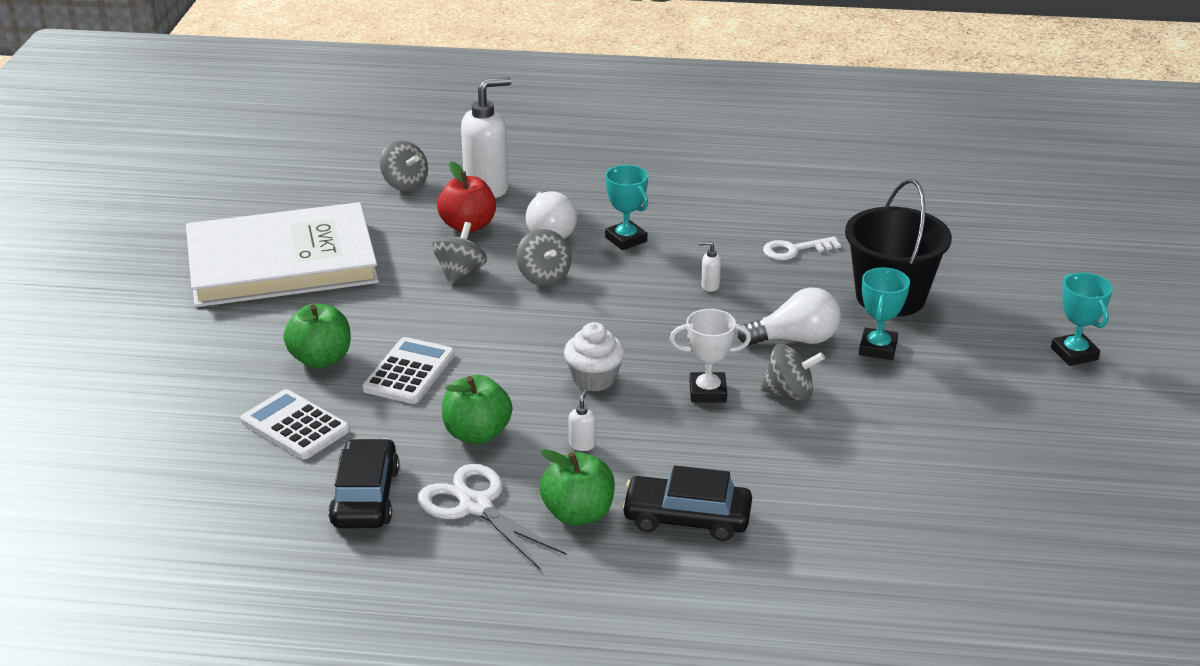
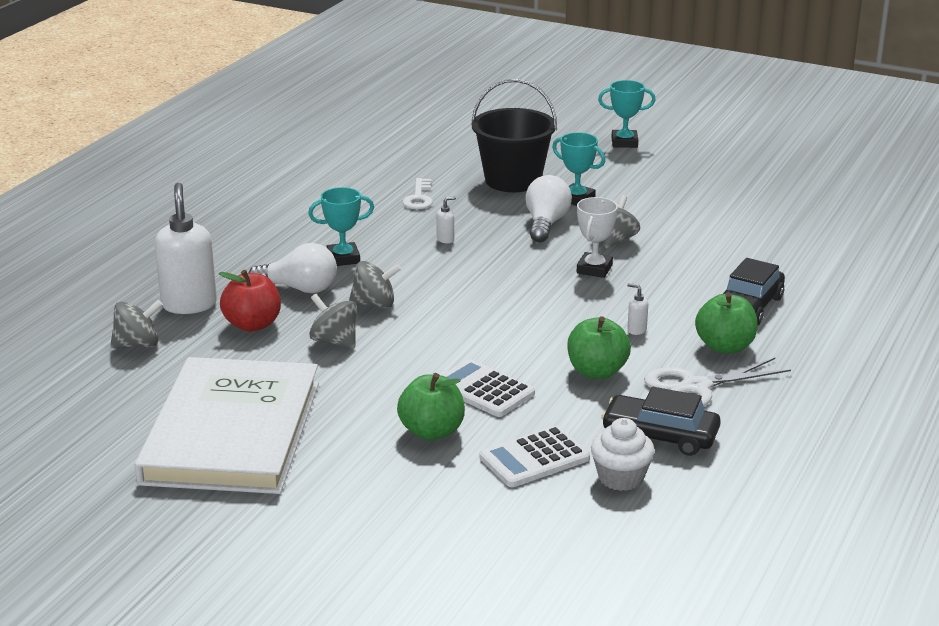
camera: 70 degrees left, 5 degrees down
white cupcake [564,322,625,392] -> white cupcake moved to [591,418,655,491]
white soap dispenser [699,241,721,292] -> white soap dispenser turned 150 degrees counterclockwise [436,196,456,243]

